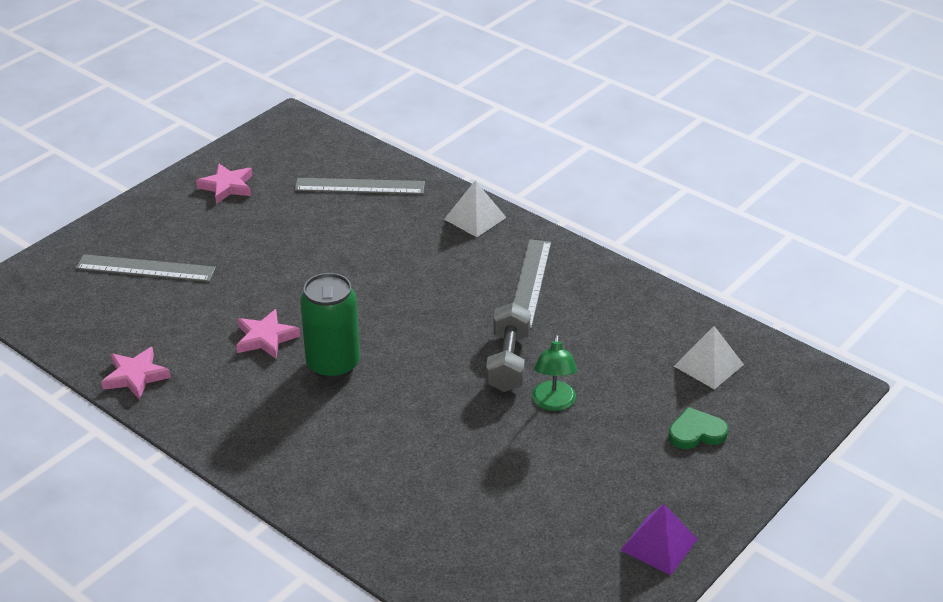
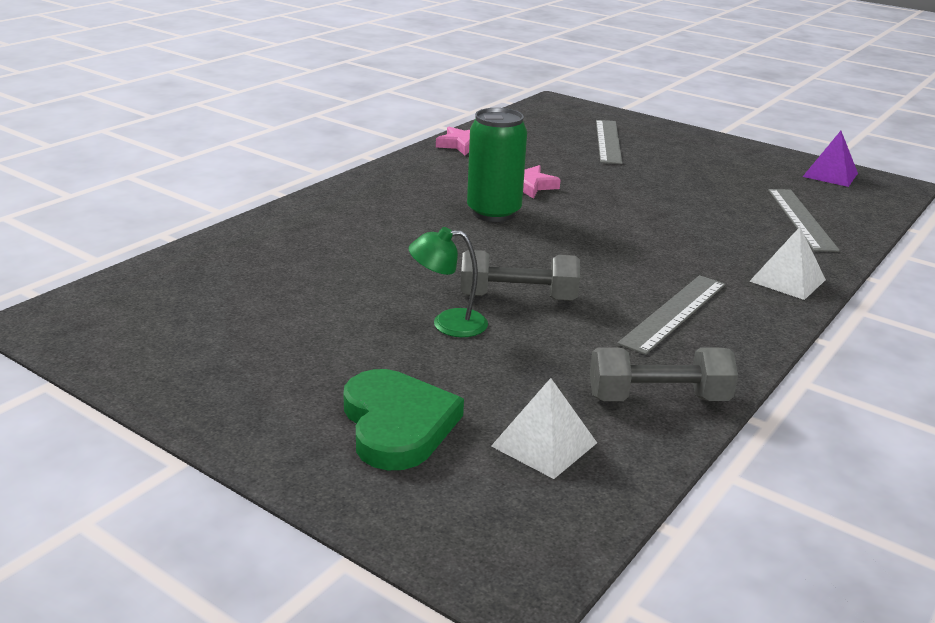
camera: 85 degrees right, 10 degrees down
pink star [196,163,252,204] -> none
grey ruler [514,239,551,329] -> grey ruler turned 60 degrees counterclockwise [617,275,725,355]
purple pyramid [620,504,698,575] -> purple pyramid moved to [803,131,858,187]
green heart [669,407,728,449] -> green heart [344,369,464,470], size x1.67
none -> grey dumbbell [590,347,738,401]

